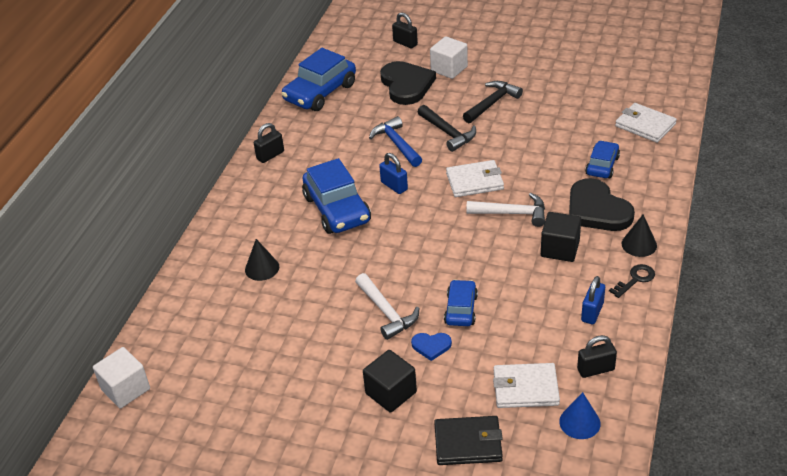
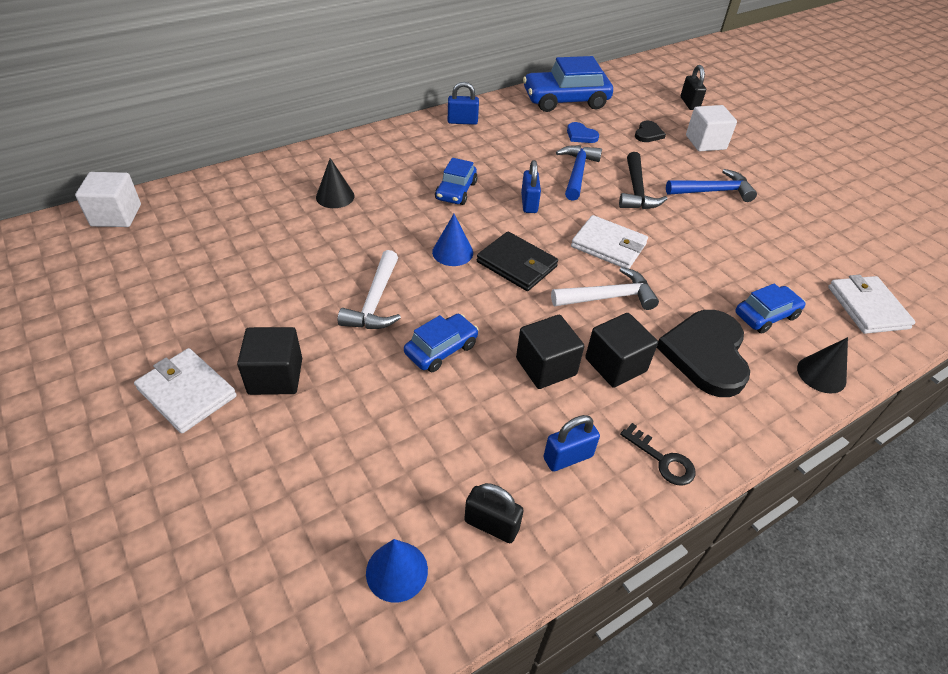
camera: 35 degrees right, 5 degrees up
black padlock [254,123,284,163] -> blue padlock [448,82,479,125]
blue car [302,158,371,234] -> blue car [435,158,477,205], size x0.57
black heart [380,61,436,105] -> black heart [635,121,666,142], size x0.47
blue heart [411,333,452,361] -> blue heart moved to [567,122,599,143]
black wallet [434,416,503,465] -> black wallet moved to [477,232,558,291]
black hammer [463,81,523,123] -> blue hammer [666,169,757,202]
white hammer [466,193,545,227] -> white hammer turned 60 degrees counterclockwise [551,267,659,310]
white wallet [493,363,560,408] -> white wallet moved to [134,348,237,433]
black key [609,264,655,298] -> black key turned 45 degrees clockwise [620,423,696,485]
black cone [622,214,657,257] -> black cone moved to [797,337,848,394]
none -> blue cone [432,214,473,266]
none -> black cube [516,315,584,389]

